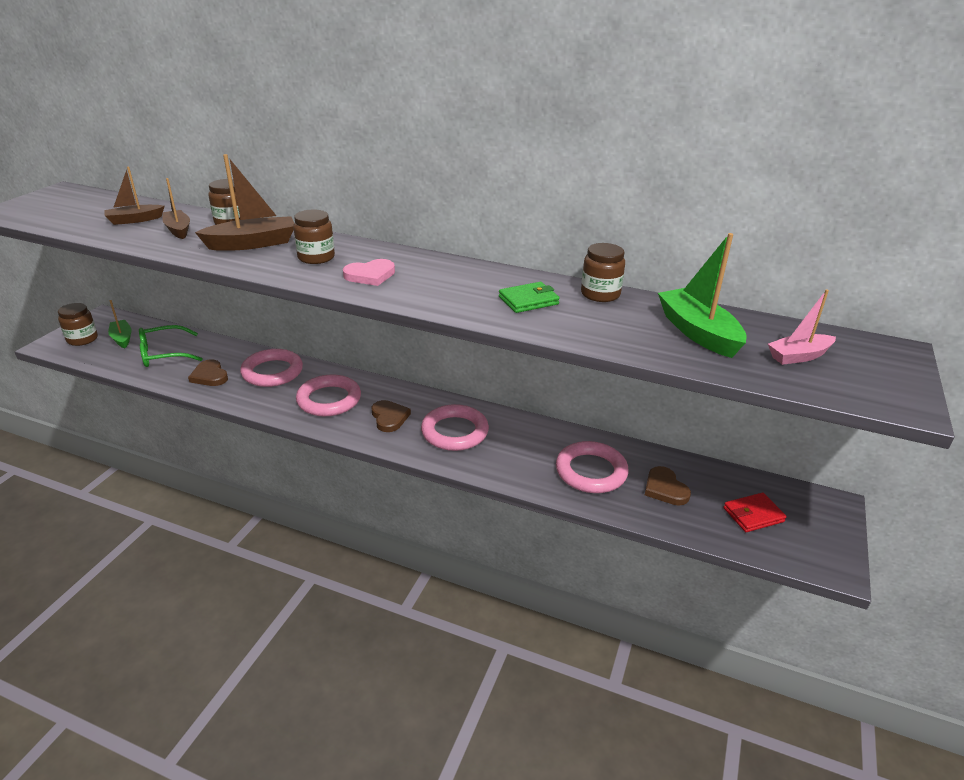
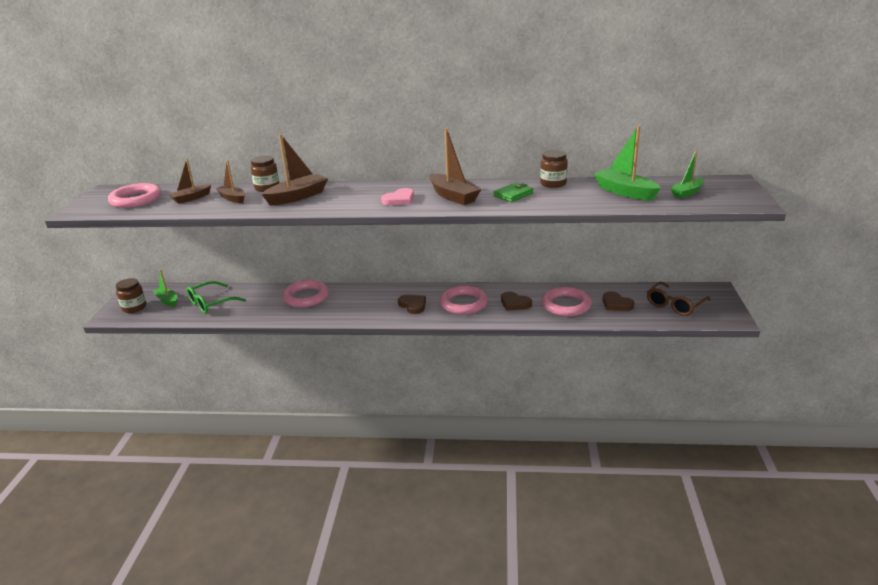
camera: 15 degrees left, 5 degrees down
brown heart [188,360,228,386] -> brown heart moved to [501,292,532,311]
brown jar [293,209,335,264] -> none
pink ring [296,374,361,416] -> pink ring moved to [108,183,161,208]
red wallet [723,493,787,532] -> brown glasses [647,282,711,316]
pink boat [768,290,836,365] -> green boat [670,149,704,198]
none -> brown boat [429,128,481,205]

